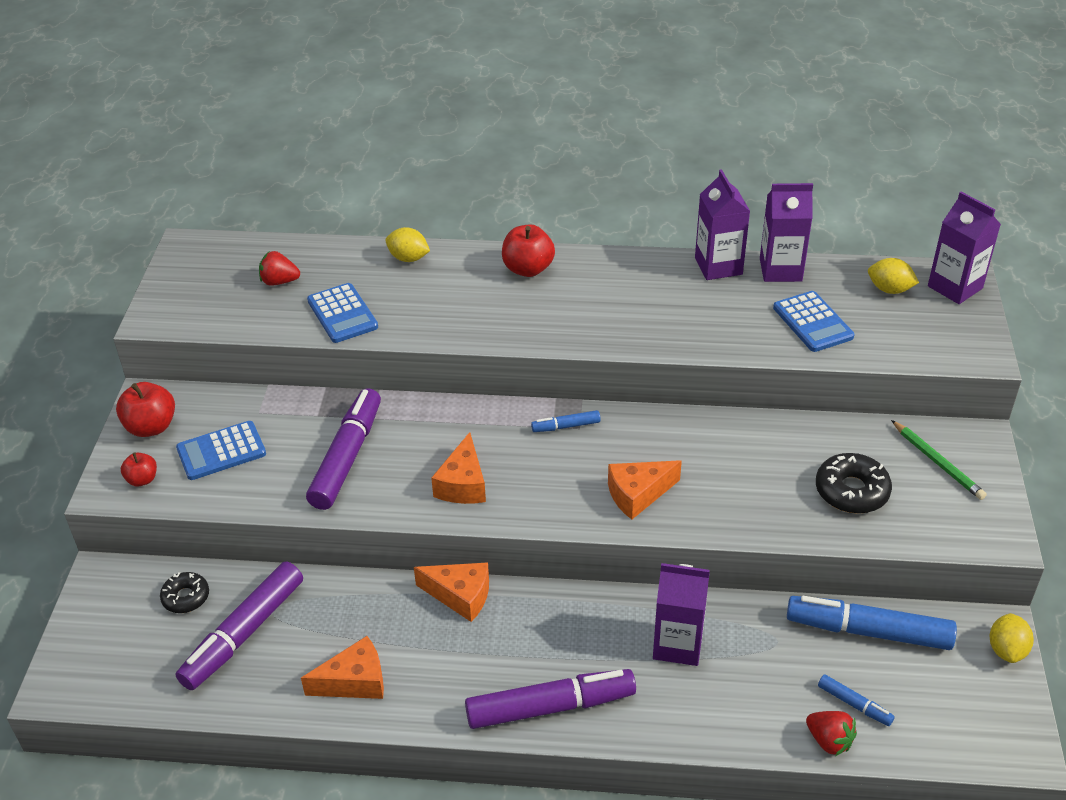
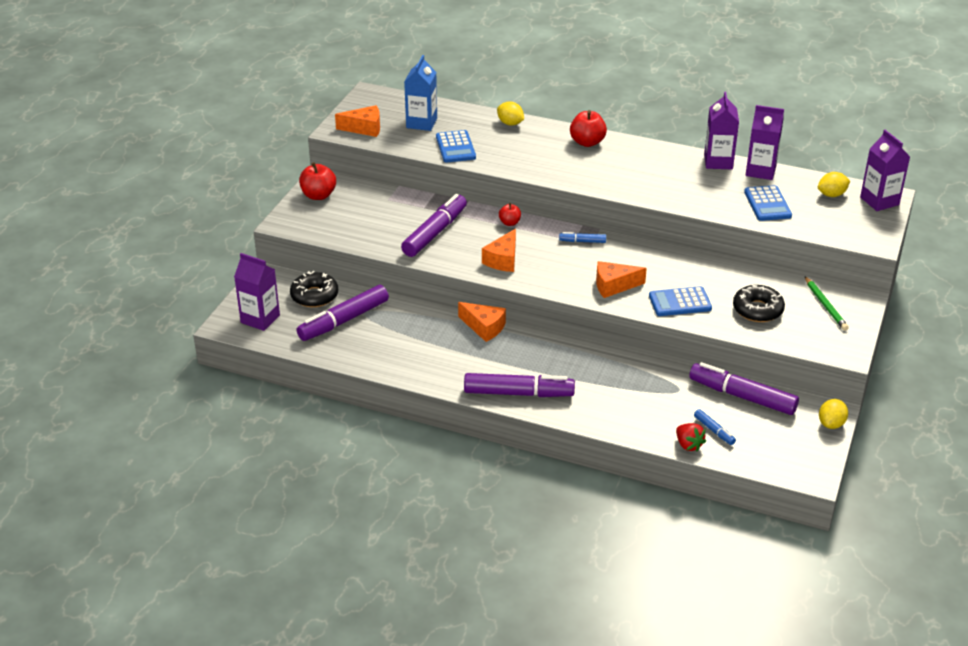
camera: 15 degrees right, 5 degrees down
red apple [121,452,157,487] -> red apple moved to [499,203,521,226]
black donut [160,572,209,613] -> black donut [290,271,338,307], size x1.56
blue calculator [176,421,266,480] -> blue calculator moved to [649,286,712,316]
red strawberry [259,251,300,286] -> blue carton [404,55,437,131]
orange cheese [301,636,384,699] -> orange cheese moved to [335,105,380,137]
purple carton [653,563,710,666] -> purple carton moved to [234,253,280,331]
blue marker [787,596,957,650] -> purple marker [689,362,799,415]
yellow lemon [868,258,919,294] -> yellow lemon turned 60 degrees counterclockwise [818,172,850,197]

